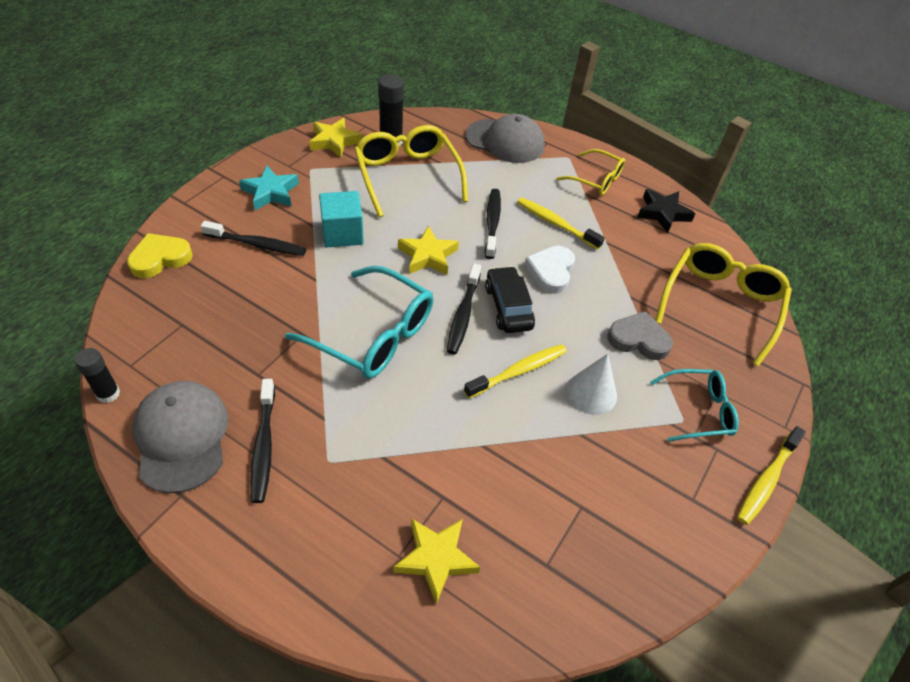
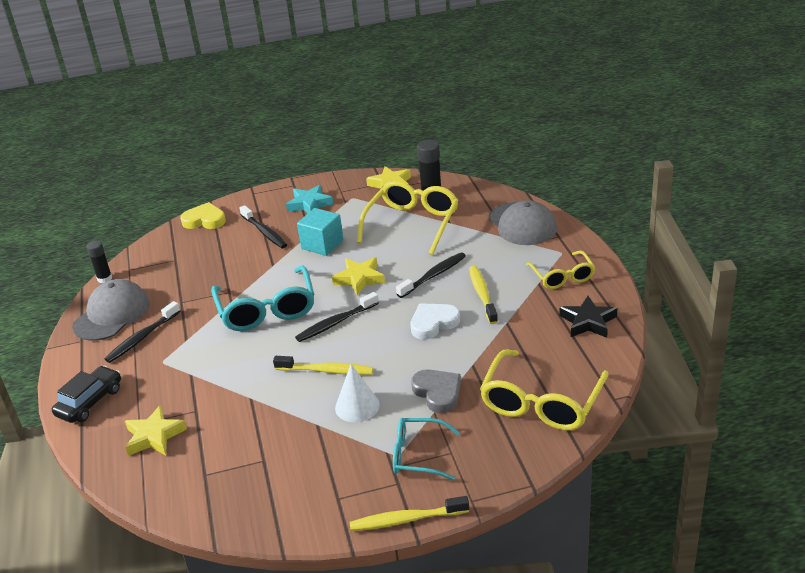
camera: 50 degrees right, 15 degrees down
black car [485,266,535,333] -> black car moved to [52,366,121,423]
turquoise glasses [650,369,739,442] -> turquoise glasses turned 150 degrees clockwise [393,418,460,480]
yellow glasses [655,243,792,366] -> yellow glasses turned 135 degrees clockwise [480,349,608,431]

